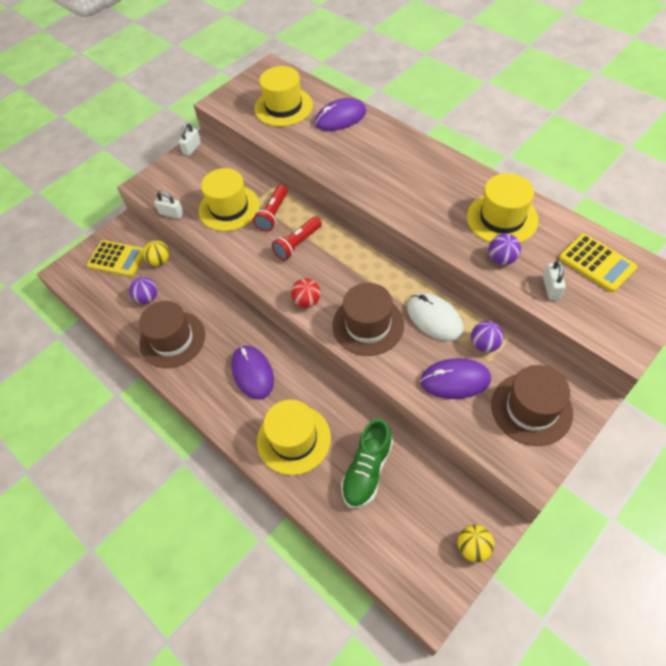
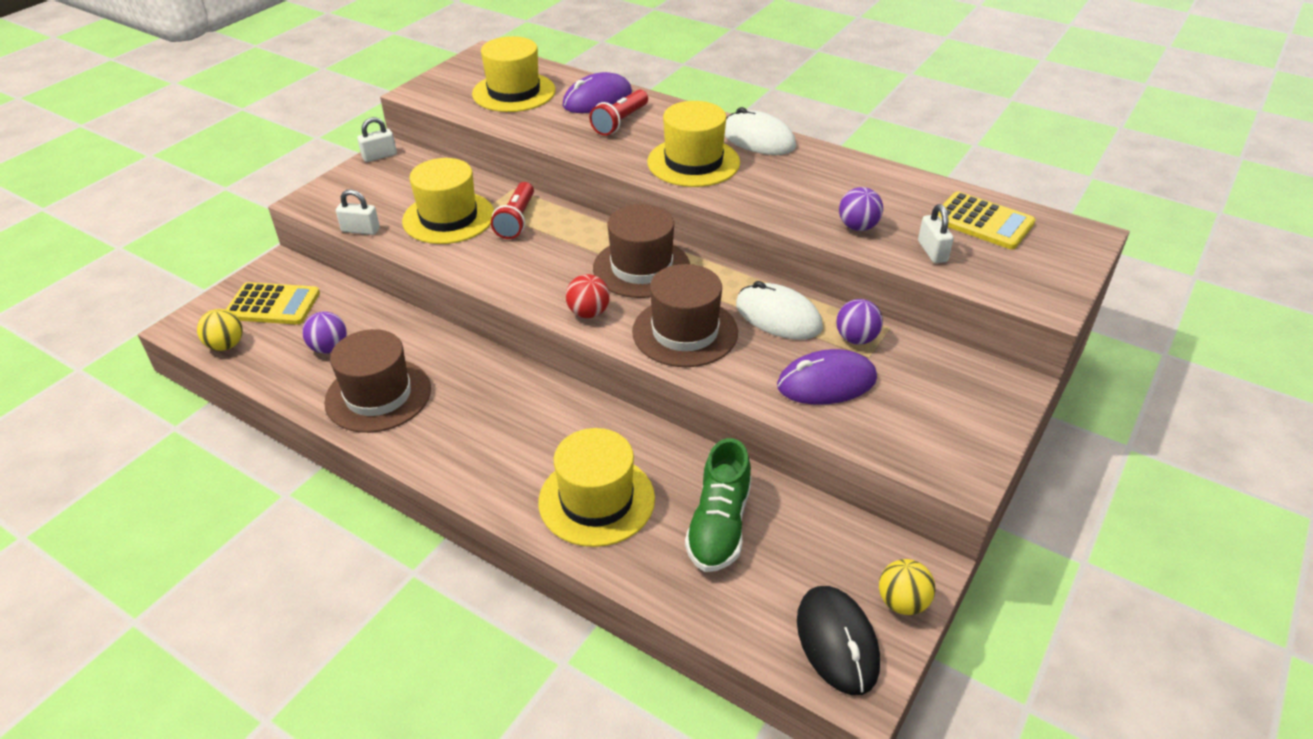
camera: 15 degrees left, 15 degrees down
yellow ball [143,240,170,266] -> yellow ball moved to [197,309,243,351]
white padlock [179,123,201,156] -> white padlock turned 45 degrees clockwise [357,117,397,162]
purple mouse [231,346,274,400] -> none
red flashlight [272,217,322,261] -> red flashlight moved to [589,90,648,136]
yellow hat [467,173,539,243] -> yellow hat moved to [647,101,740,187]
brown hat [491,365,573,446] -> brown hat moved to [593,204,690,298]
none -> white mouse [725,107,796,155]
none -> black mouse [797,586,880,695]

